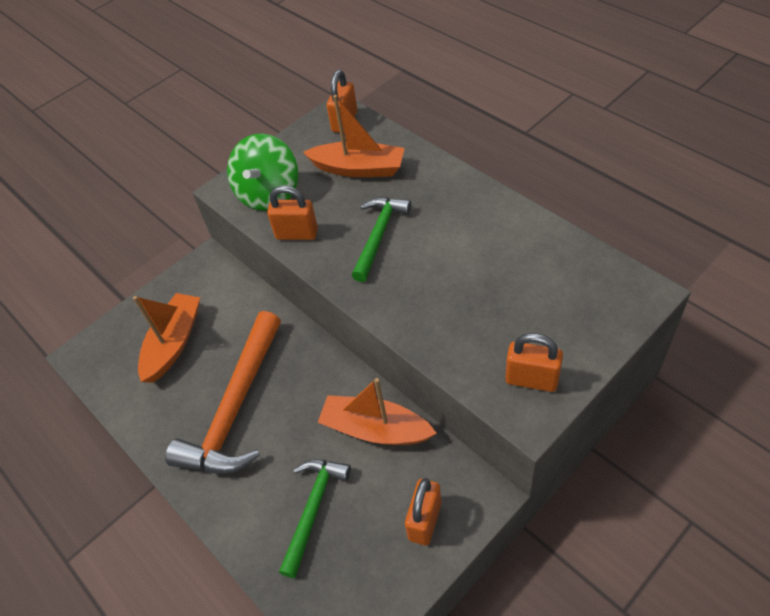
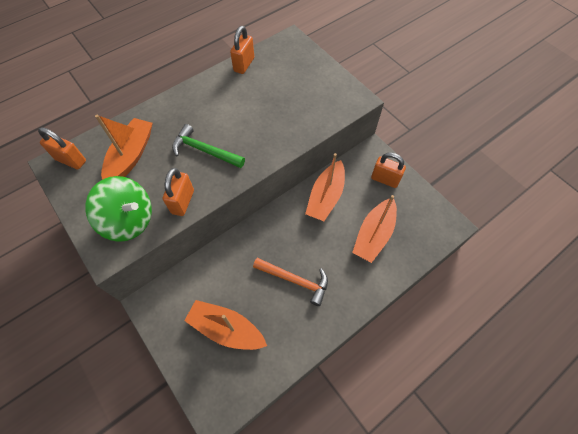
camera: 90 degrees left, 10 degrees up
orange hammer [165,311,281,474] -> orange hammer [253,258,328,306], size x0.60
green hammer [279,459,351,578] -> orange boat [352,195,397,263]
orange padlock [505,333,563,392] -> orange padlock moved to [230,26,254,74]

